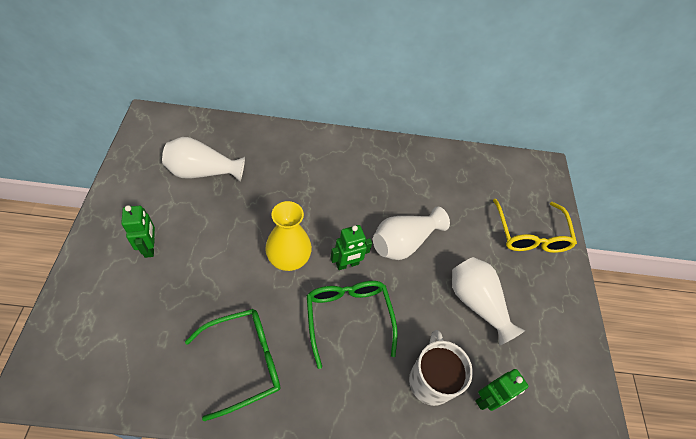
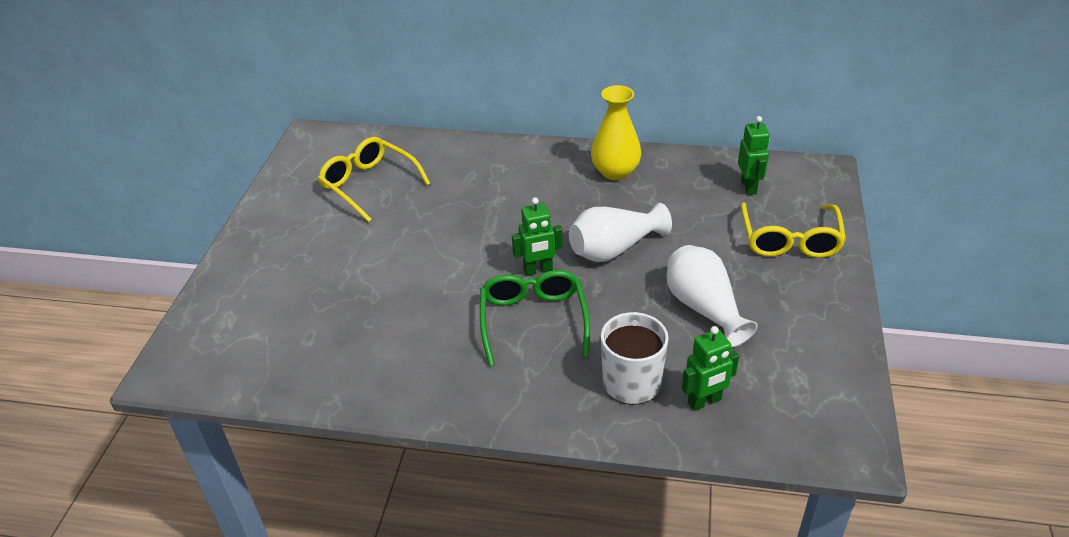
camera: 15 degrees right, 15 degrees down
green robot [121,205,155,258] -> green robot moved to [738,116,770,195]
white vase [162,137,245,181] -> yellow glasses [318,137,431,222]
green glasses [185,309,280,421] -> none
yellow vase [265,201,312,271] -> yellow vase moved to [591,85,641,180]

